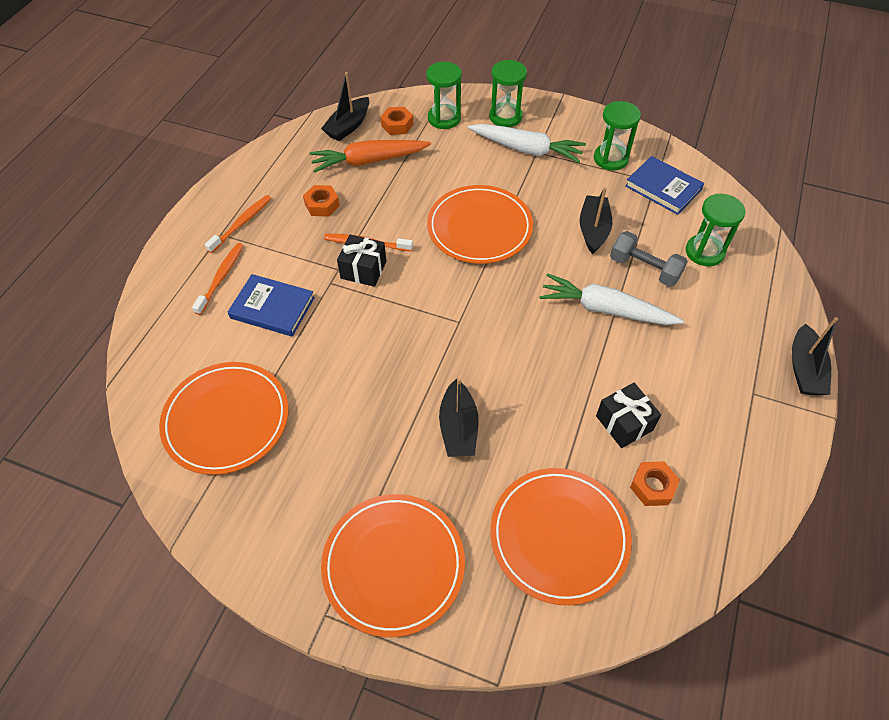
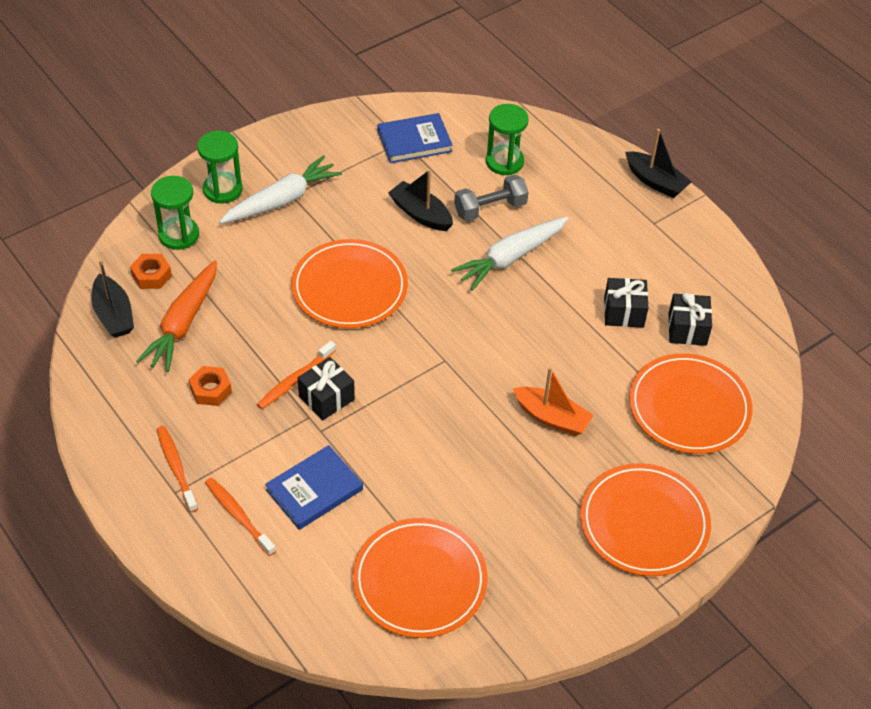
camera: 60 degrees left, 5 degrees down
black boat [439,378,478,457] -> orange boat [513,367,594,436]
green hourglass [594,101,641,170] -> none
orange nut [630,461,680,506] -> black gift [668,293,712,346]

